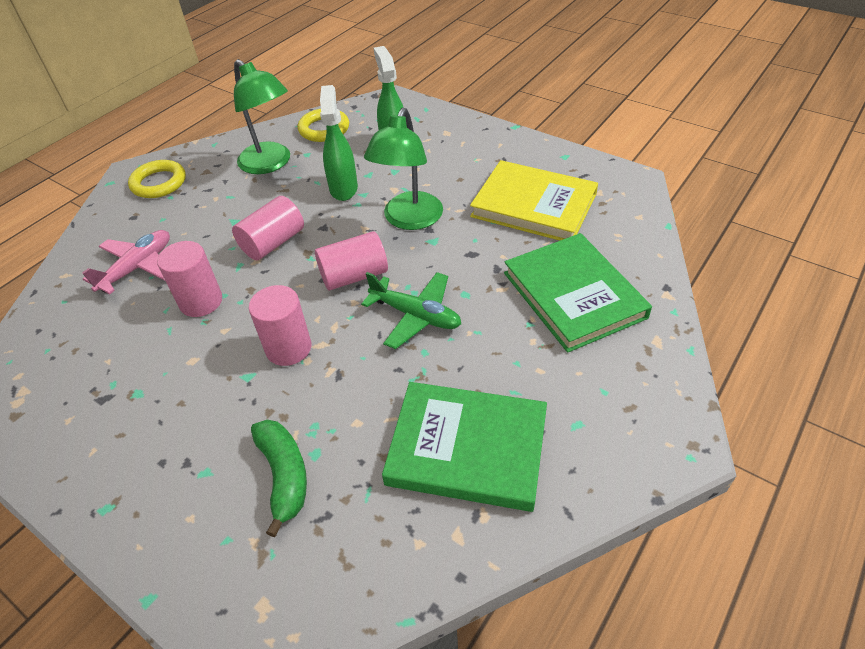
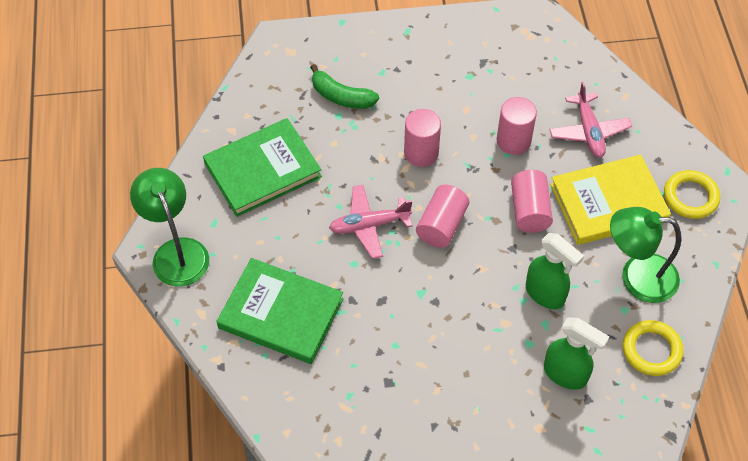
camera: 135 degrees right, 10 degrees up
green plane [361,272,461,349] -> pink plane [329,185,413,259]
green lamp [364,108,443,230] -> green lamp moved to [130,168,209,287]
yellow book [470,160,598,241] -> yellow book moved to [550,154,671,245]

